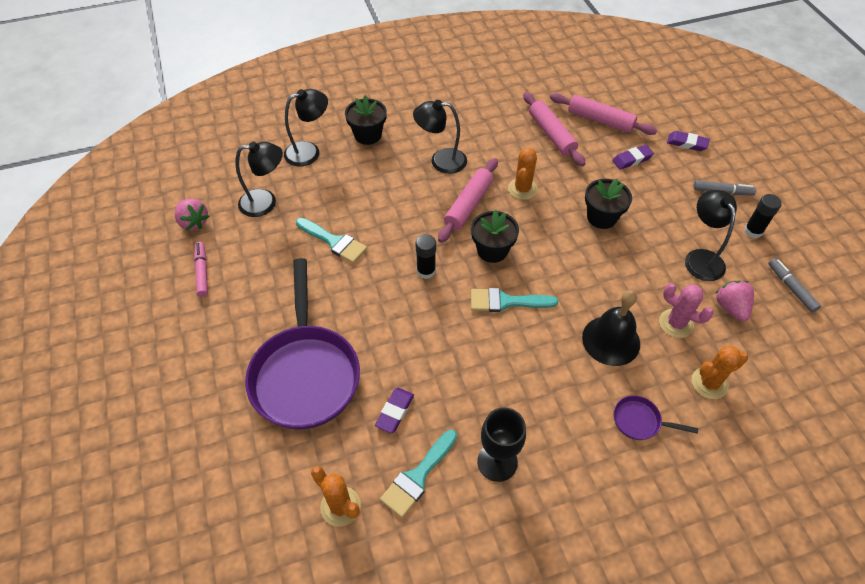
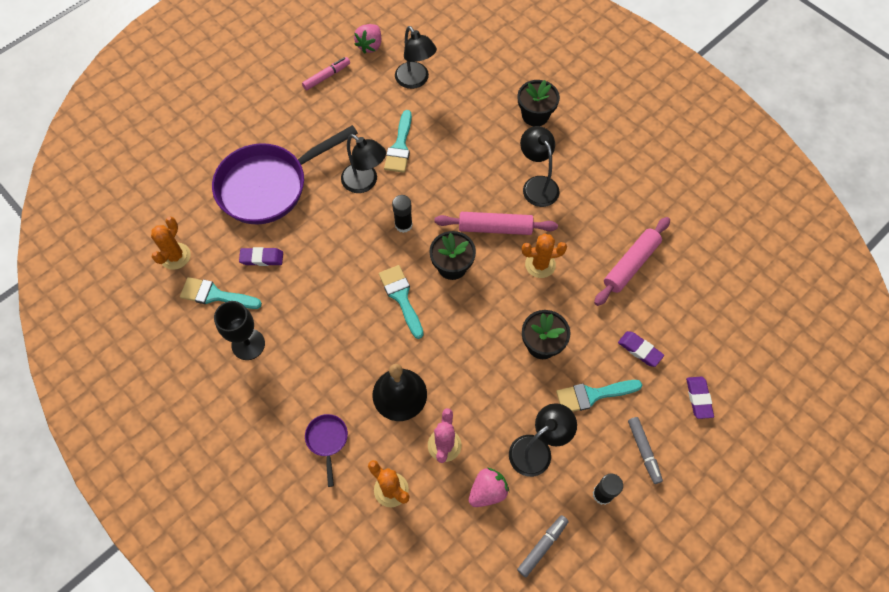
camera: 65 degrees right, 10 degrees up
black lamp [284,89,328,167] -> black lamp moved to [341,134,386,193]
pink rolling pin [550,93,657,135] -> none
none -> turquoise brush [556,380,642,412]

